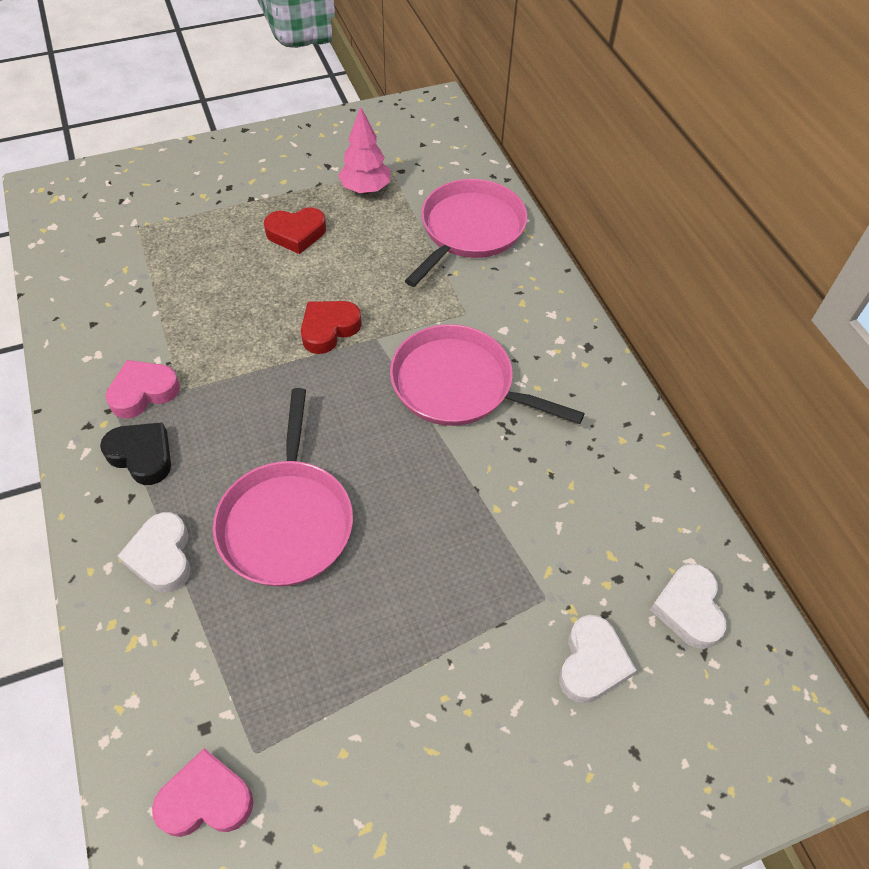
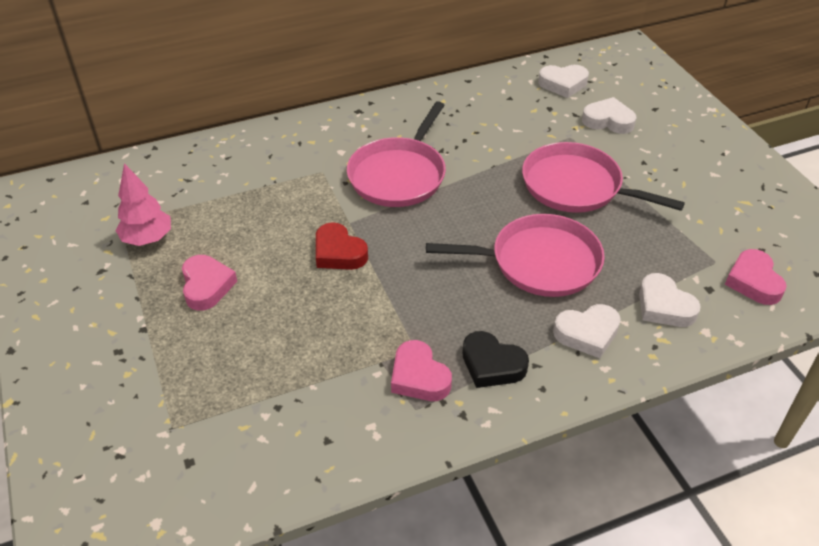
camera: 90 degrees left, 10 degrees down
black heart [100,422,171,485] -> black heart turned 90 degrees counterclockwise [462,331,529,388]
red heart [264,207,326,254] -> pink heart [182,255,237,311]
pink pan [405,179,527,287] -> pink pan moved to [522,142,685,213]
none -> white heart [639,273,701,327]

